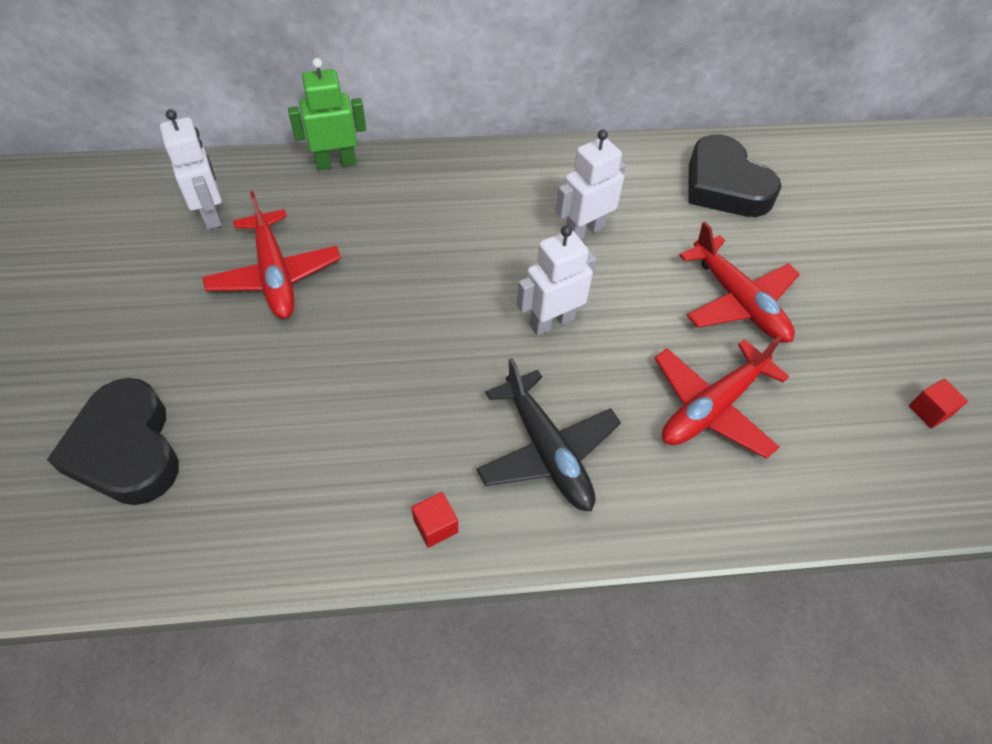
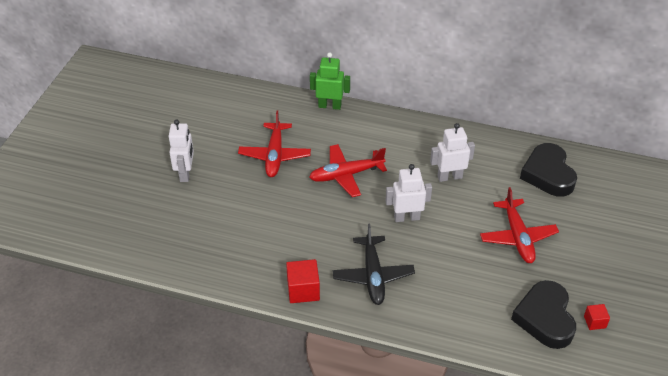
camera: 25 degrees right, 10 degrees down
black heart [47,378,179,505] -> black heart moved to [511,280,576,349]
white robot [160,109,222,229] -> white robot moved to [169,120,194,182]
red cube [411,492,458,548] -> red cube [286,259,320,303], size x1.73
red plane [655,336,789,459] -> red plane moved to [309,144,387,197]

